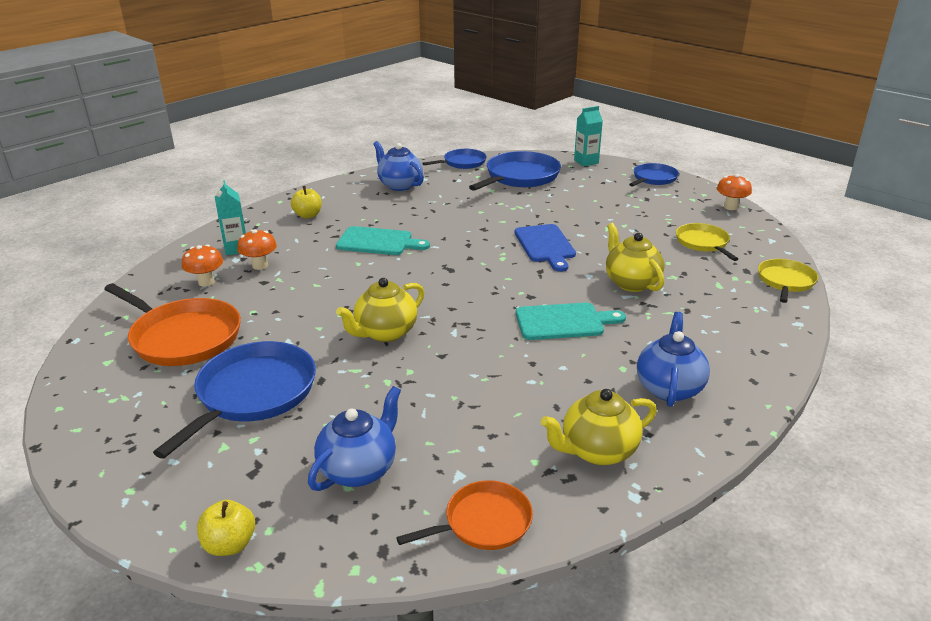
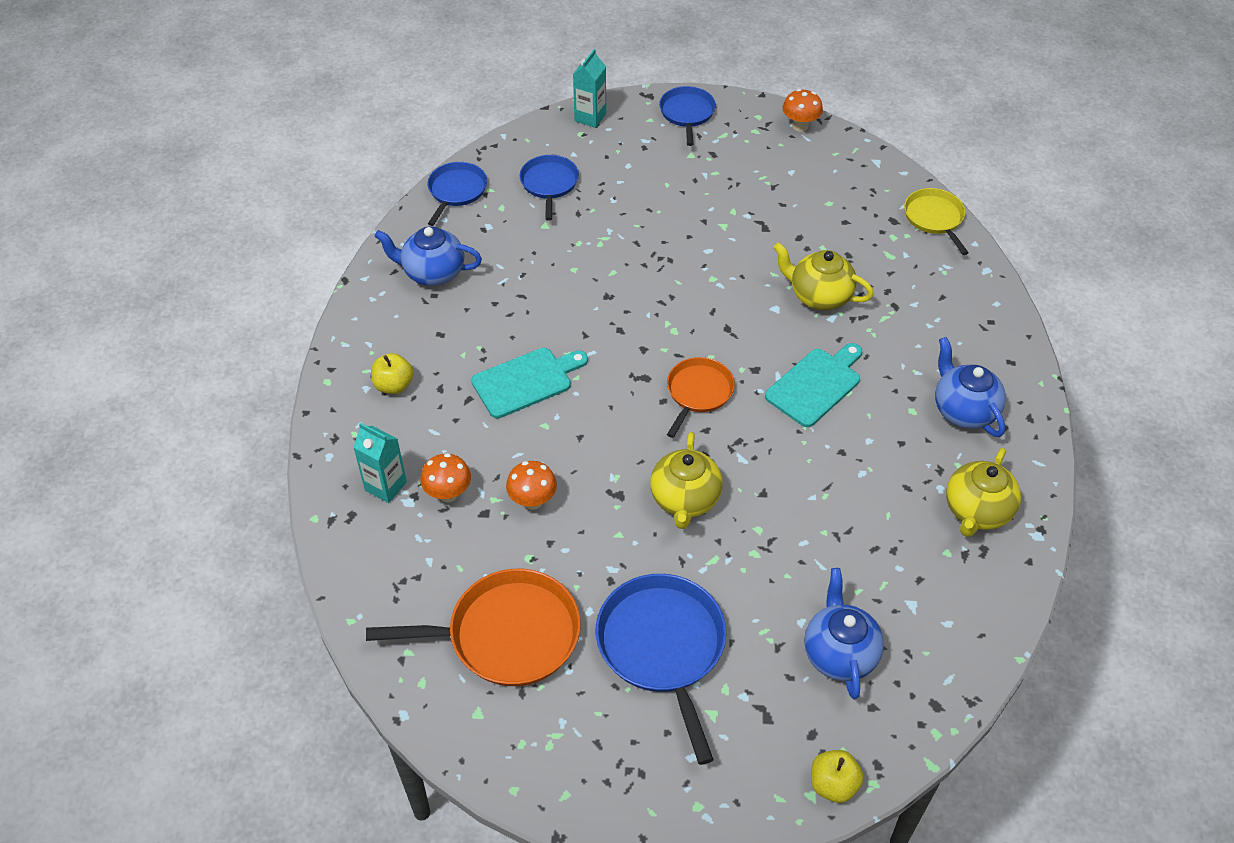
camera: 40 degrees left, 20 degrees up
orange mushroom [182,245,223,287] -> orange mushroom moved to [506,461,557,510]
orange pan [396,480,533,550] -> orange pan moved to [667,357,735,438]
blue pan [469,151,561,191] -> blue pan [519,155,579,221], size x0.59
blue cutting board [515,224,576,272] -> none
yellow pan [676,223,738,261] -> none

